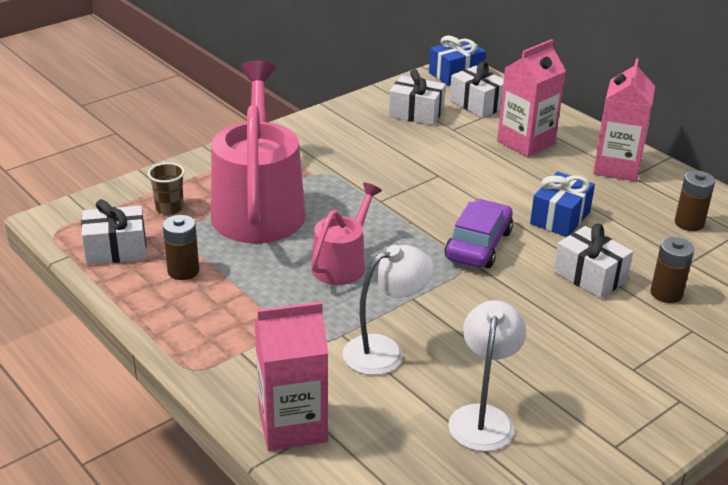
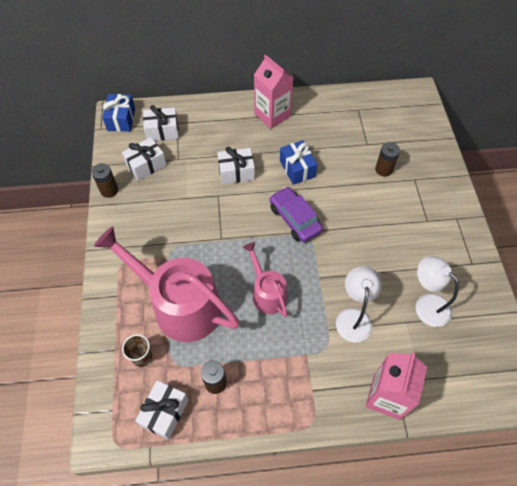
camera: 55 degrees left, 25 degrees up
pink carton [497,39,566,157] -> none
white gift [554,224,633,299] -> white gift moved to [217,147,255,184]
brown battery [675,171,715,231] -> brown battery moved to [91,163,118,198]

